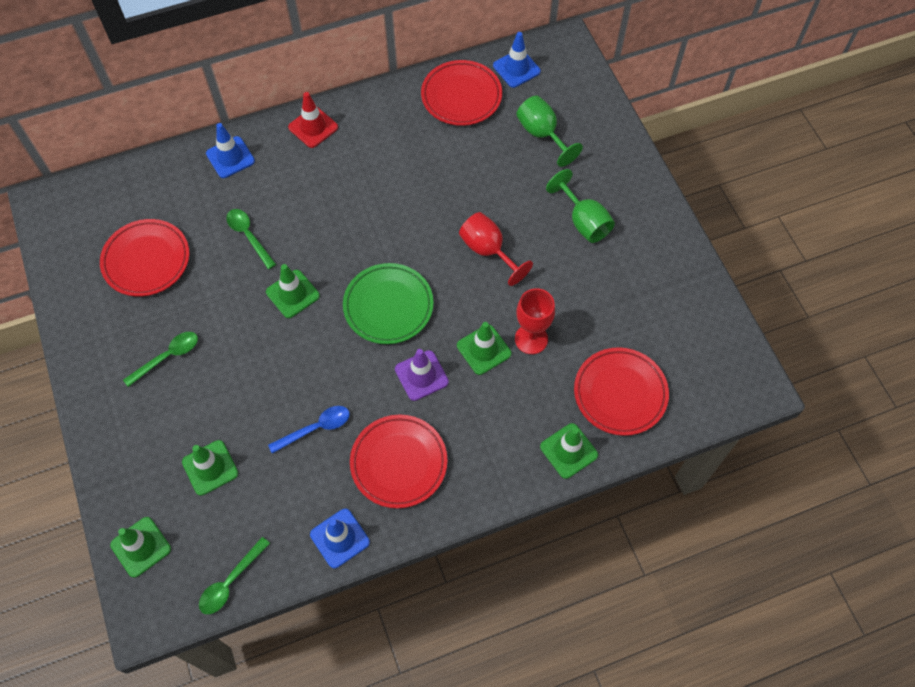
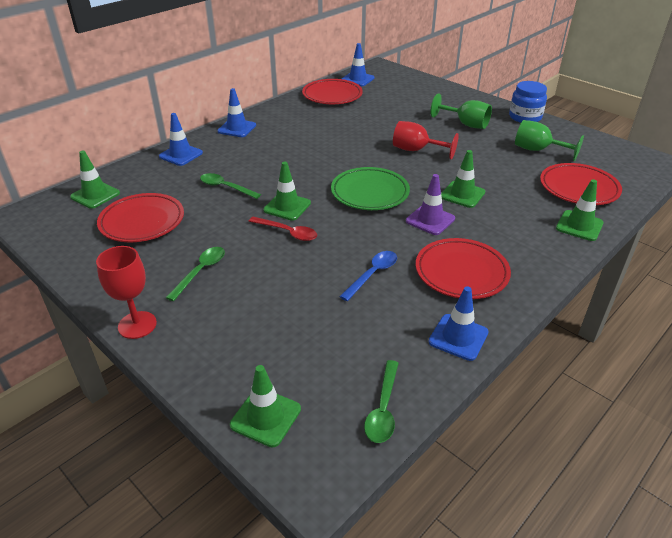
camera: 25 degrees left, 25 degrees down
green traffic cone [182,440,238,496] -> green traffic cone moved to [70,151,120,209]
red traffic cone [288,92,338,148] -> blue traffic cone [217,88,256,137]
red goblet [515,288,555,354] -> red goblet moved to [96,246,157,339]
green goblet [516,96,583,167] -> green goblet moved to [515,120,584,161]
none -> red spoon [248,217,317,241]
none -> blue jar [509,81,547,123]

